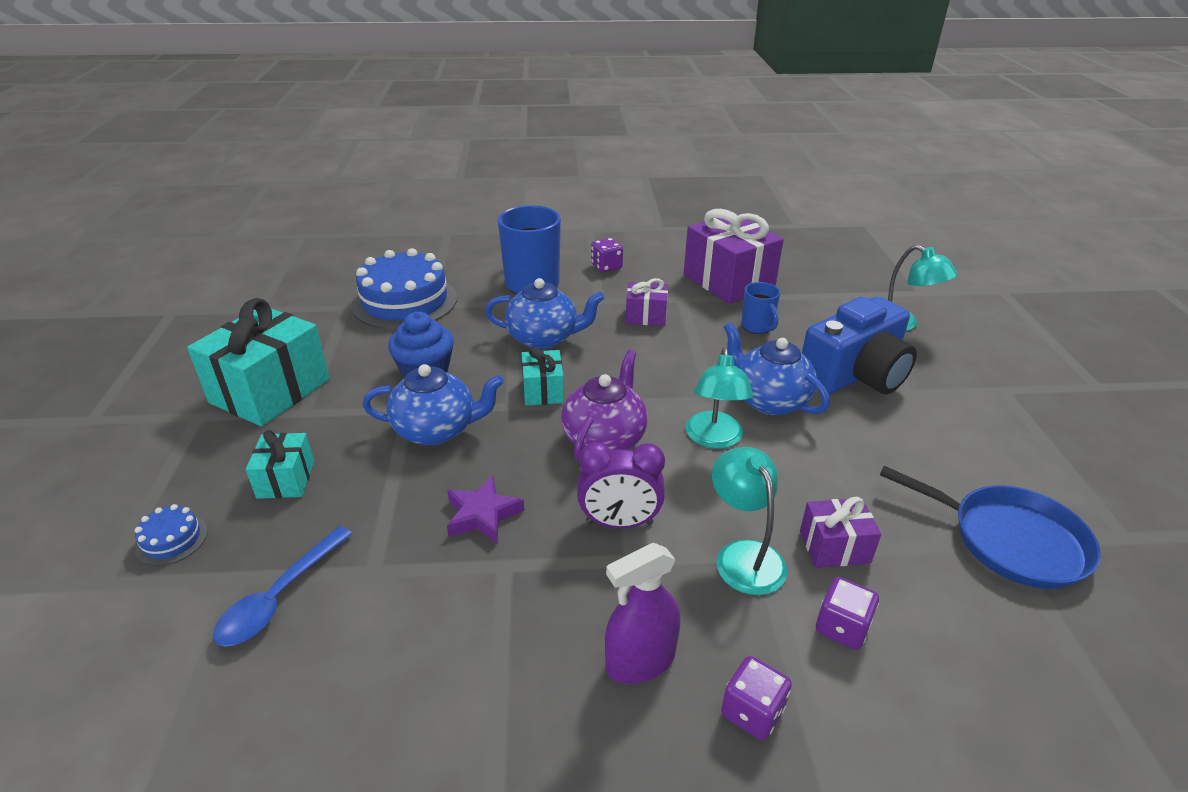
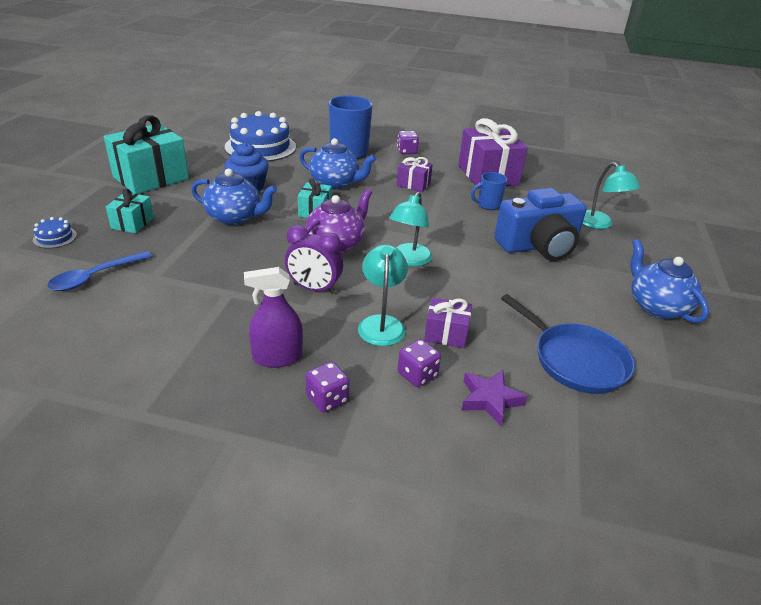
camera: 15 degrees right, 0 degrees up
purple star [447,476,524,543] -> purple star moved to [461,370,528,426]
blue teapot [724,322,830,416] -> blue teapot moved to [631,239,709,323]
blue mug [741,282,780,334] -> blue mug turned 75 degrees clockwise [471,172,507,210]

